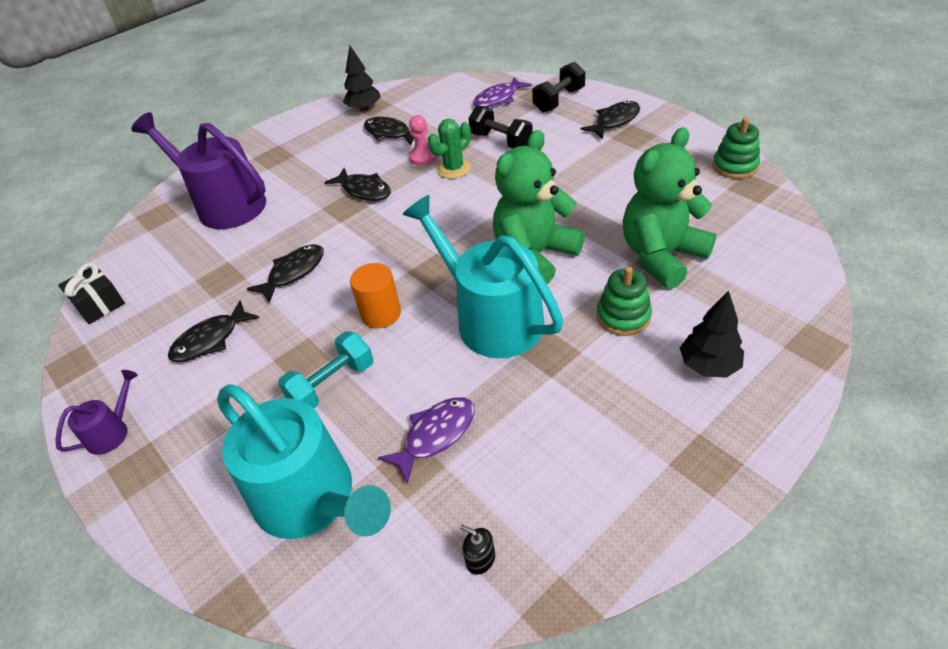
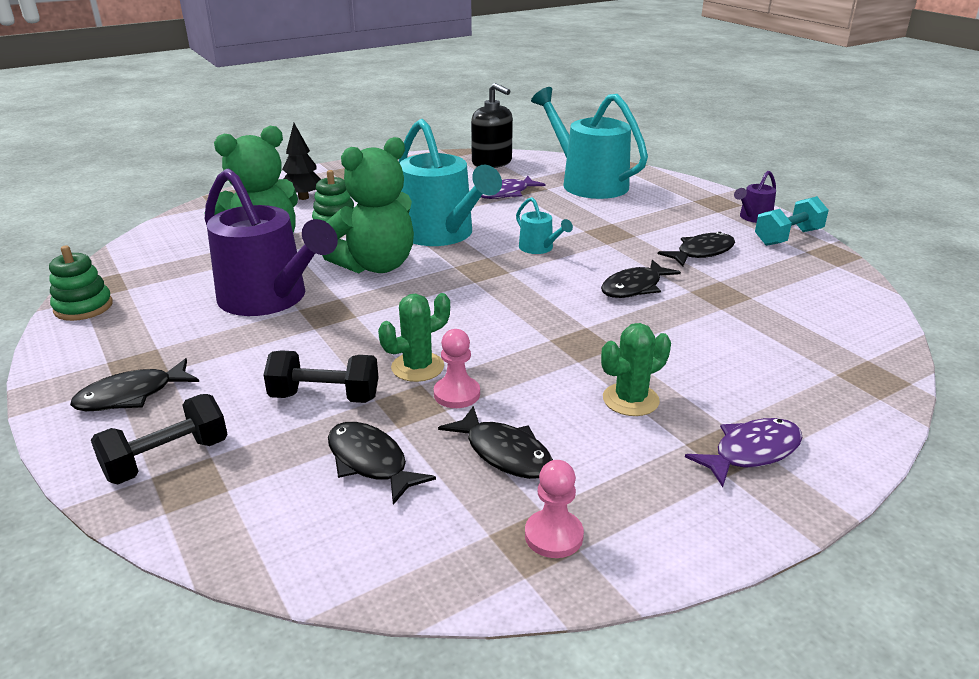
camera: 175 degrees left, 15 degrees down
black gift [58,263,125,324] -> none
purple watering can [132,112,266,229] -> purple watering can moved to [205,168,338,316]
turquoise dumbbell [278,331,373,409] -> turquoise dumbbell moved to [755,196,829,246]
black fish [324,168,391,201] -> black fish moved to [328,422,436,505]
black tree [343,46,381,111] -> pink pawn [525,460,584,558]
orange cylinder [350,263,401,328] -> turquoise watering can [516,197,573,254]
black soap dispenser [460,524,495,575] -> black soap dispenser [471,83,513,168], size x2.41
black dumbbell [468,106,533,149] -> black dumbbell turned 45 degrees counterclockwise [264,350,378,403]
purple fish [473,77,532,107] -> purple fish moved to [685,418,803,487]
none -> green cactus [601,323,671,416]

